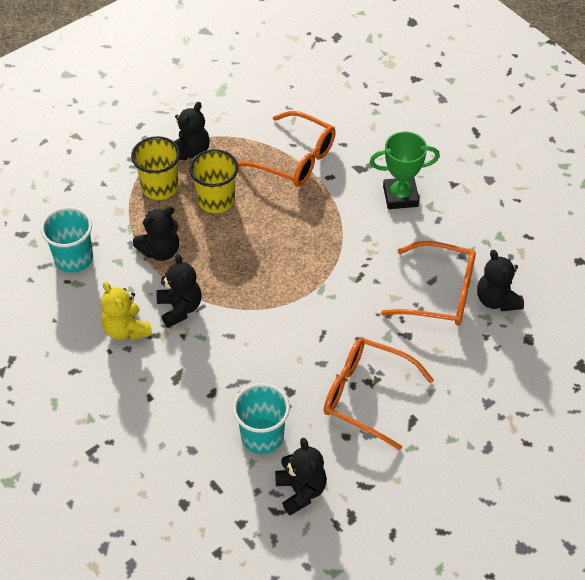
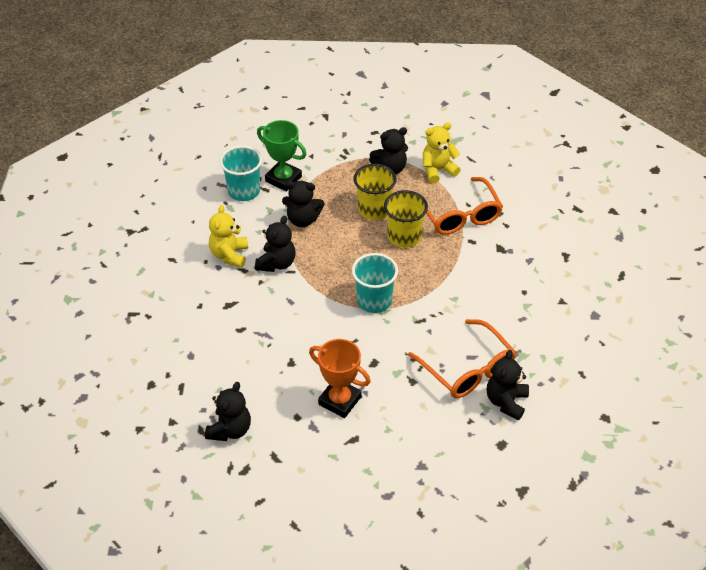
camera: 40 degrees right, 5 degrees down
yellow cup [131,136,180,200] -> yellow cup moved to [384,190,428,248]
turquoise cup [233,383,290,454] -> turquoise cup moved to [352,253,398,313]
orange glasses [324,338,434,450] -> orange trophy [309,339,371,418]
green trophy [370,132,440,209] -> green trophy moved to [257,120,306,192]
none -> yellow teddy bear [423,122,461,183]

